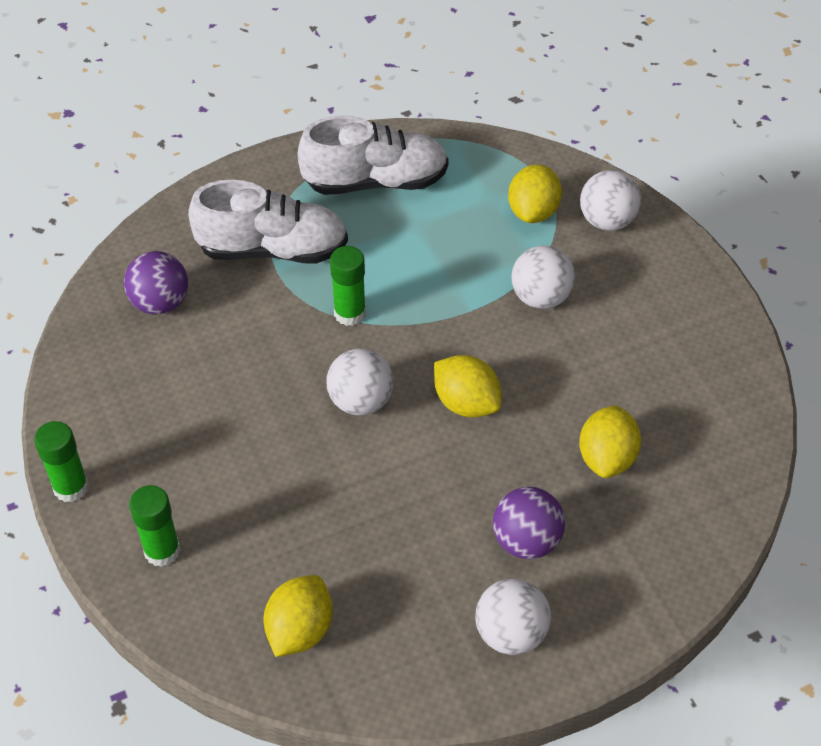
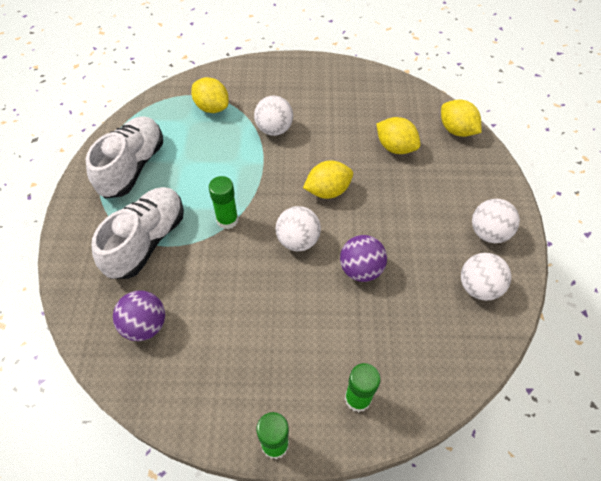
camera: 65 degrees left, 5 degrees up
yellow lemon [264,575,333,657] -> yellow lemon moved to [441,99,482,137]
purple ball [493,487,565,559] -> purple ball moved to [340,235,387,282]
white ball [580,170,641,231] -> white ball moved to [461,253,511,301]

